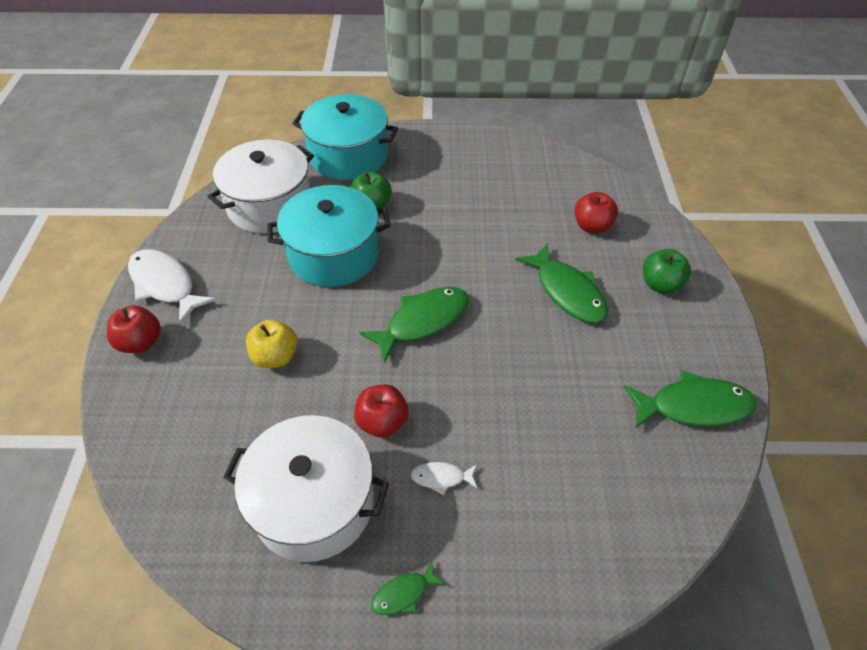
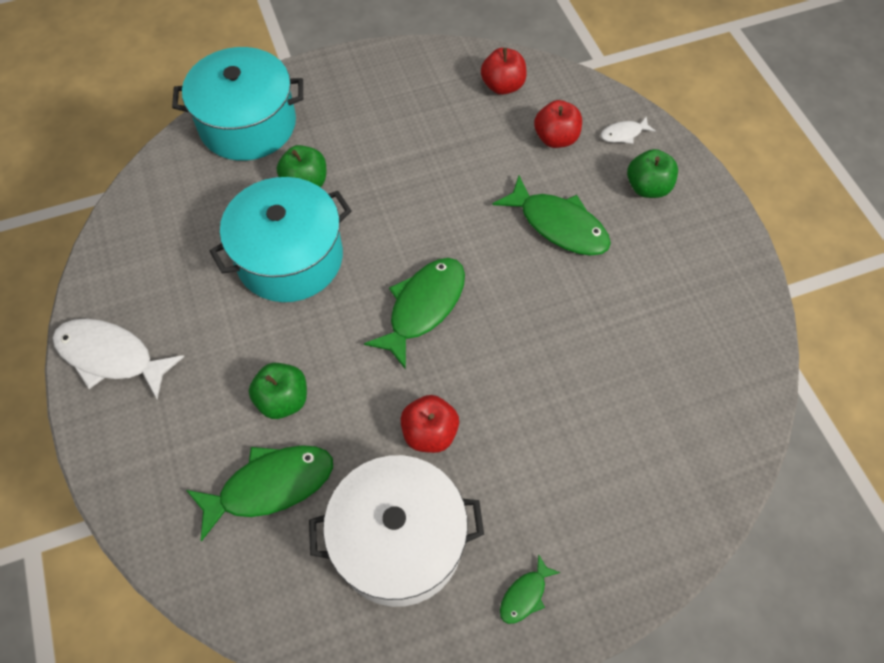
camera: 20 degrees left, 10 degrees up
red apple [107,305,161,353] -> red apple moved to [481,48,527,95]
white pot [208,139,314,234] -> none
yellow apple [246,319,298,368] -> green apple [249,363,307,419]
white fish [411,462,477,495] -> white fish moved to [600,116,656,144]
green fish [624,370,757,429] -> green fish moved to [186,445,333,542]

